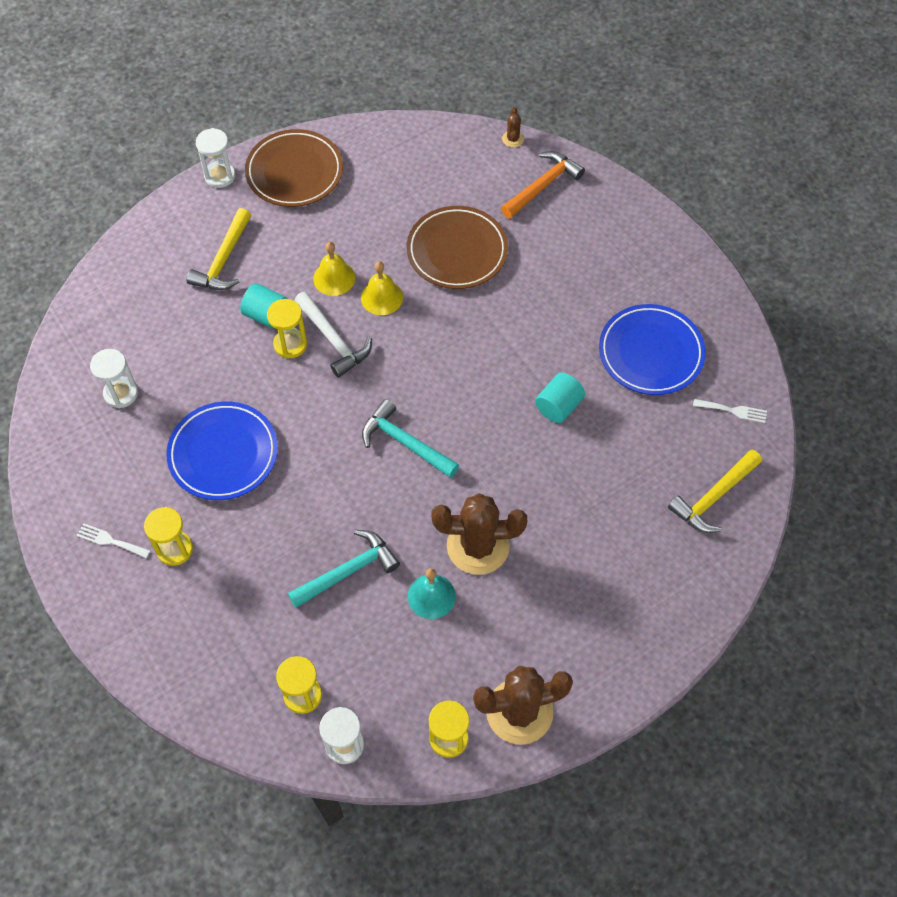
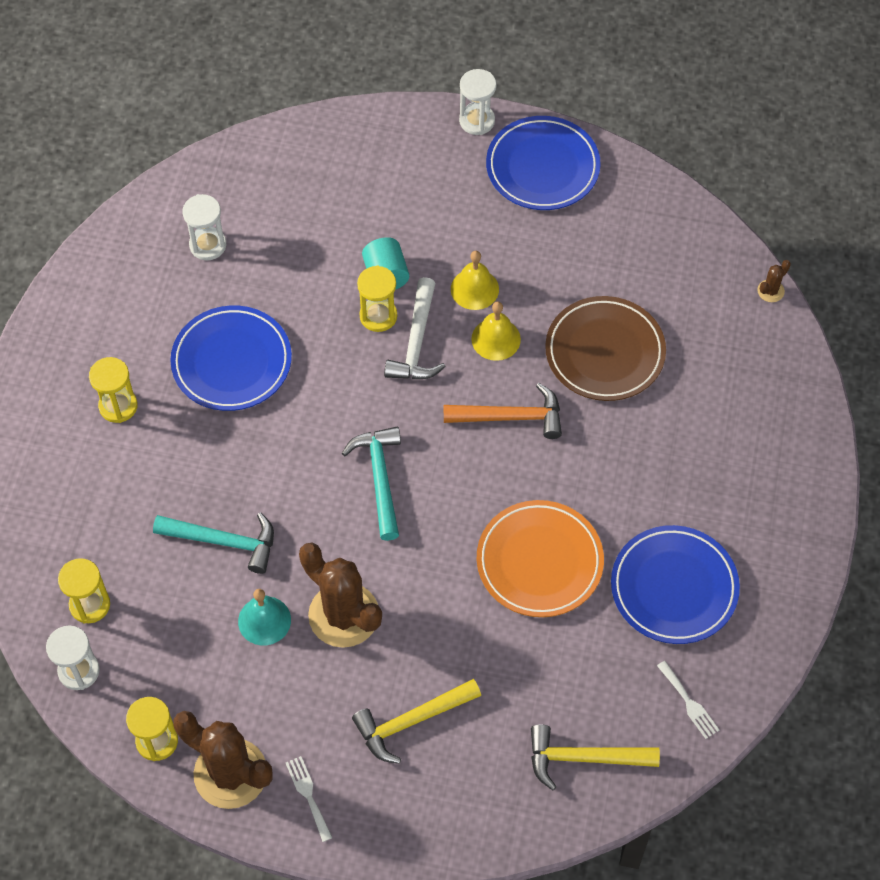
camera: 45 degrees right, 0 degrees up
white fork [77,523,150,559] -> white fork moved to [286,756,332,842]
yellow hammer [187,208,251,290] -> yellow hammer moved to [352,679,481,764]
brown plate [245,129,343,207] -> blue plate [486,116,601,210]
orange hammer [501,151,585,219] -> orange hammer moved to [444,383,562,439]
turquoise cylinder [535,373,585,423] -> orange plate [477,500,604,617]

